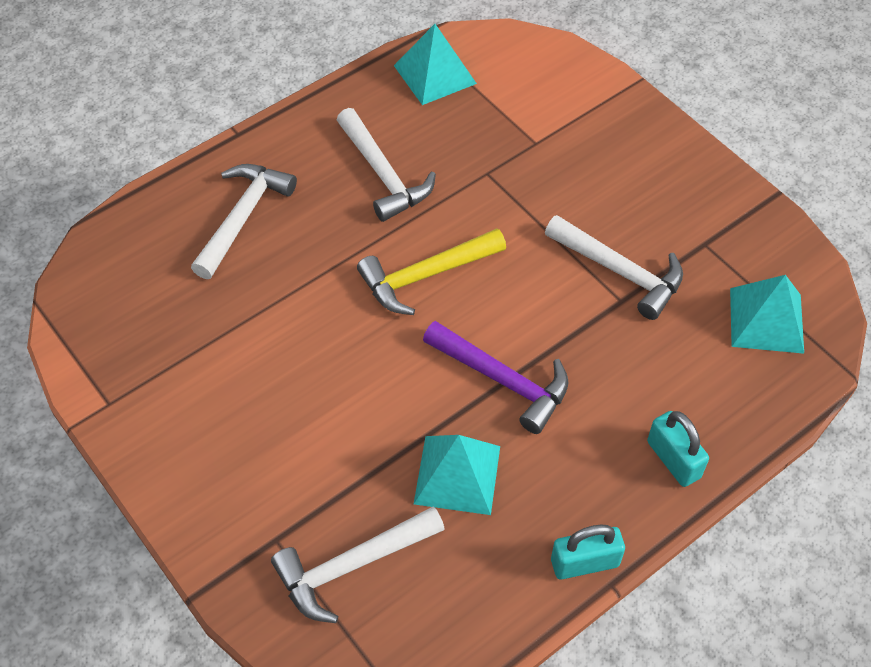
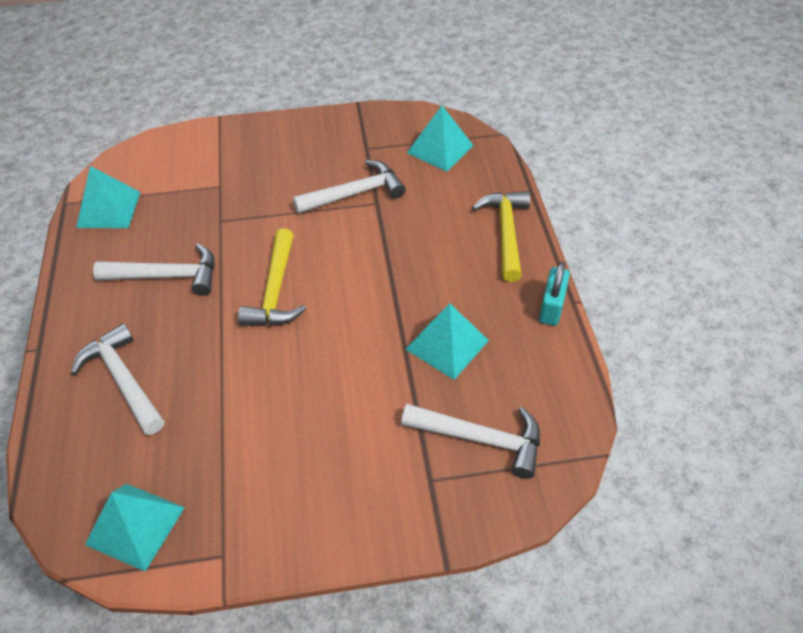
camera: 60 degrees left, 5 degrees down
white hammer [271,506,445,623] -> white hammer turned 75 degrees counterclockwise [401,404,540,479]
purple hammer [423,321,569,434] -> none
turquoise padlock [647,411,709,487] -> yellow hammer [472,191,530,282]
none -> turquoise pyramid [85,484,185,571]

